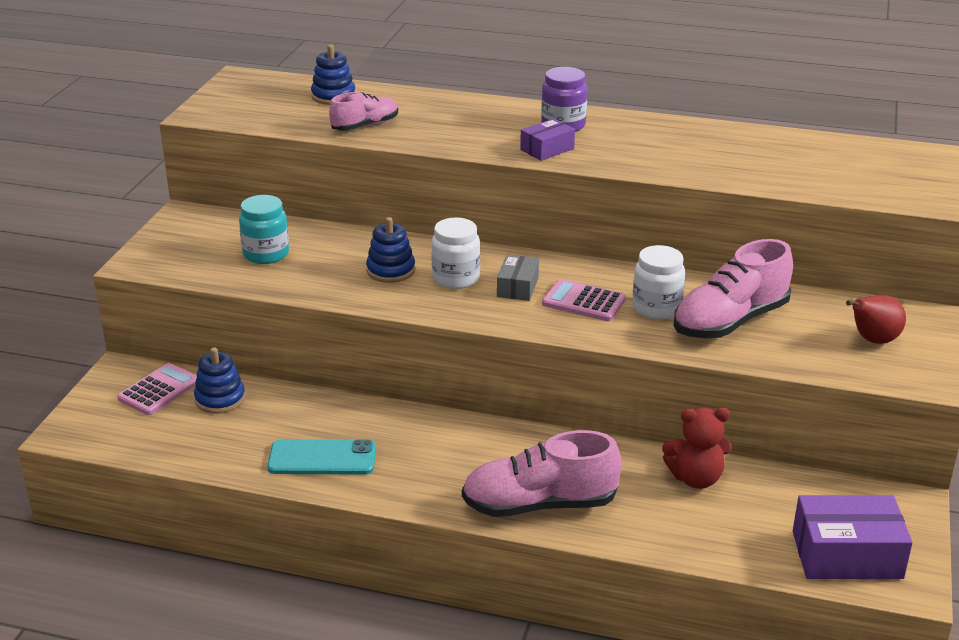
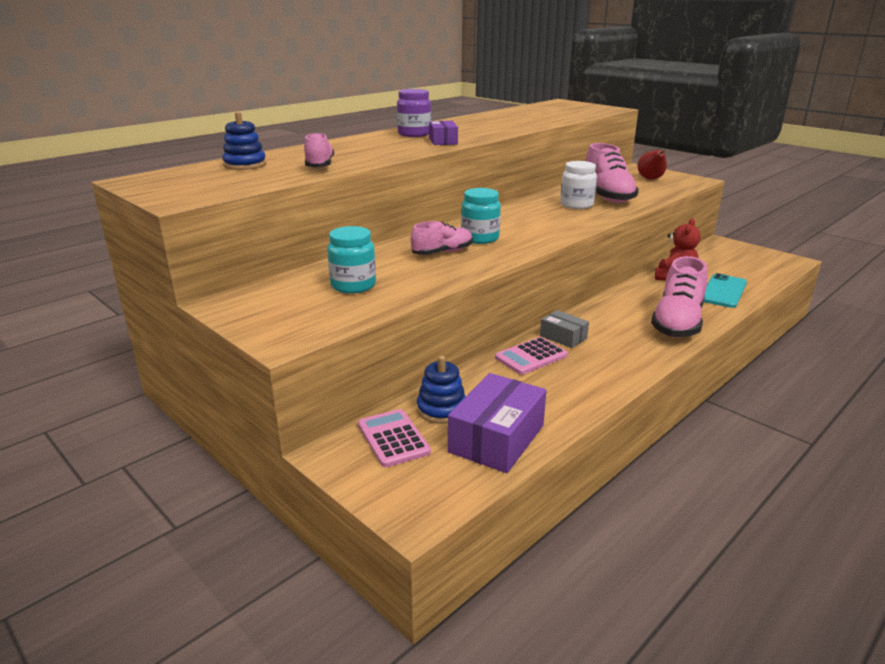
camera: 60 degrees left, 5 degrees down
turquoise phone [267,439,376,475] -> turquoise phone moved to [704,273,747,308]
blue stacking toy [366,217,415,283] -> pink shoe [411,221,473,255]
white jar [431,217,480,289] -> turquoise jar [461,188,501,244]
grey box [497,255,539,301] -> grey box moved to [540,310,589,348]
pink calculator [542,279,626,321] -> pink calculator moved to [495,337,568,375]
purple box [793,495,913,579] -> purple box moved to [448,373,547,473]

